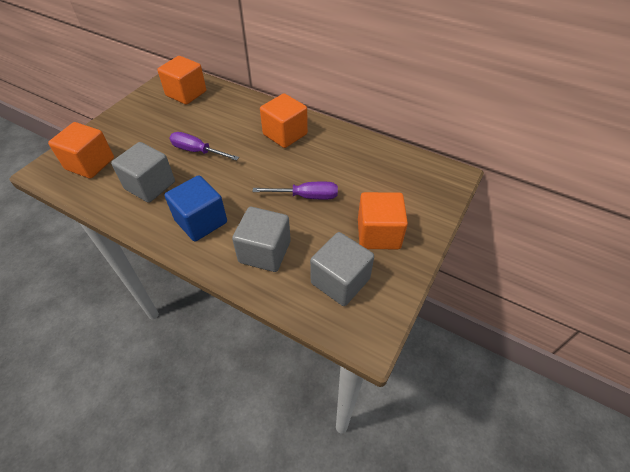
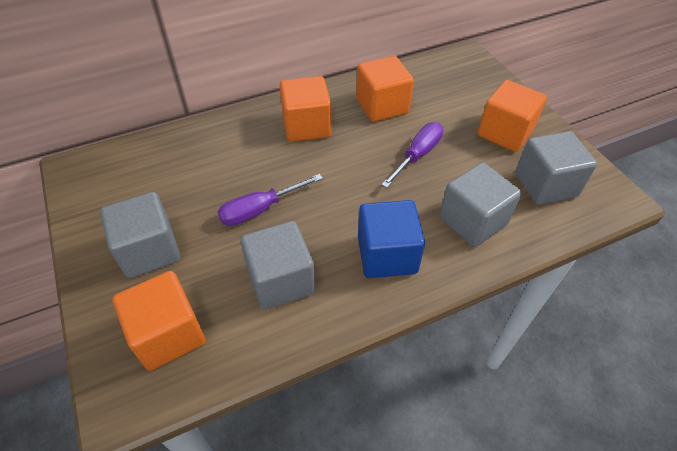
camera: 55 degrees left, 0 degrees up
orange cube [157,56,206,105] -> orange cube moved to [356,56,414,122]
none -> grey cube [100,192,180,278]

